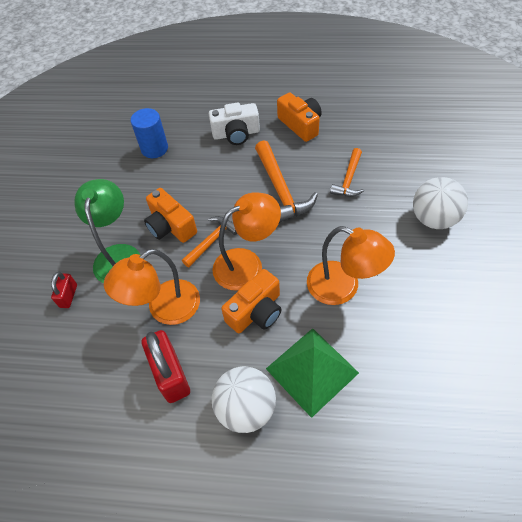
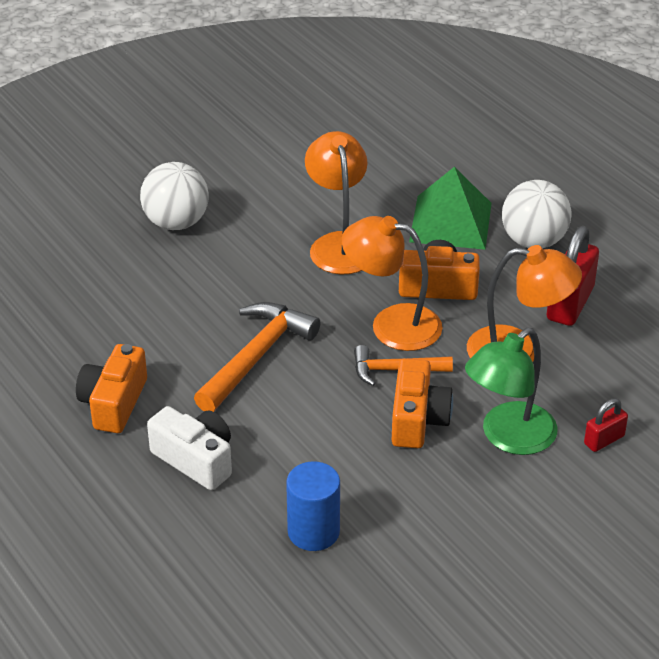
camera: 135 degrees left, 15 degrees down
orange hammer [330,148,364,197] -> none

